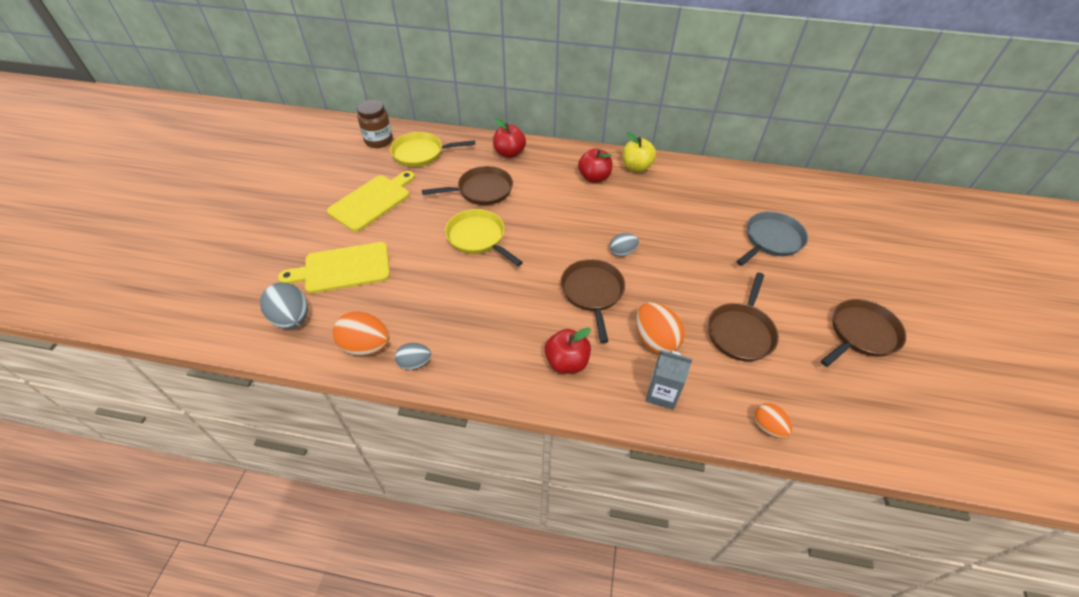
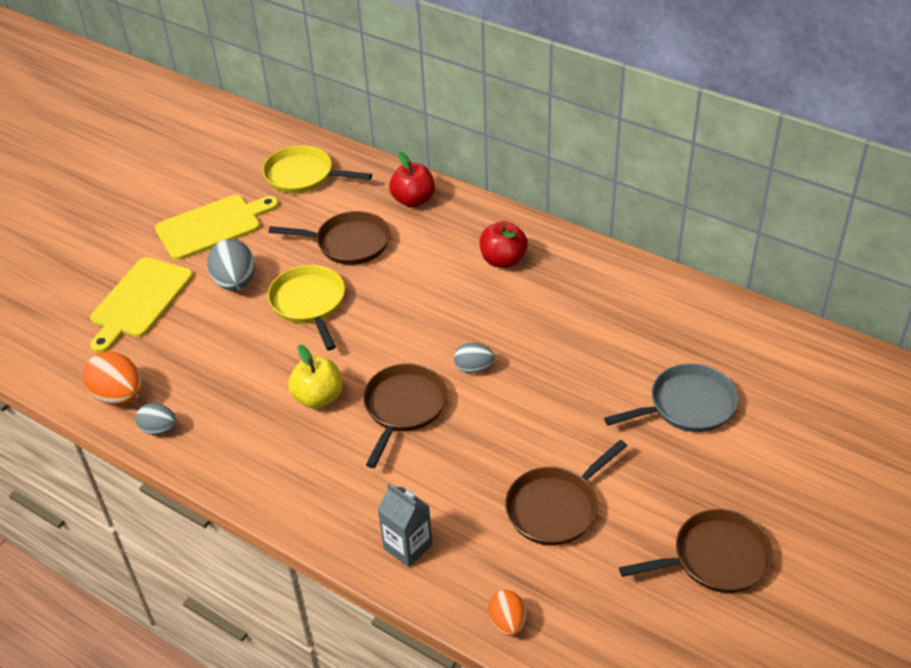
camera: 25 degrees right, 5 degrees down
grey egg [260,282,308,329] -> grey egg moved to [207,239,255,291]
yellow cutting board [278,242,390,293] -> yellow cutting board turned 75 degrees counterclockwise [90,257,193,353]
brown jar [357,100,393,148] -> none
red apple [545,327,591,374] -> none
yellow apple [622,132,656,172] -> yellow apple moved to [288,344,342,409]
orange egg [636,302,685,354] -> none

